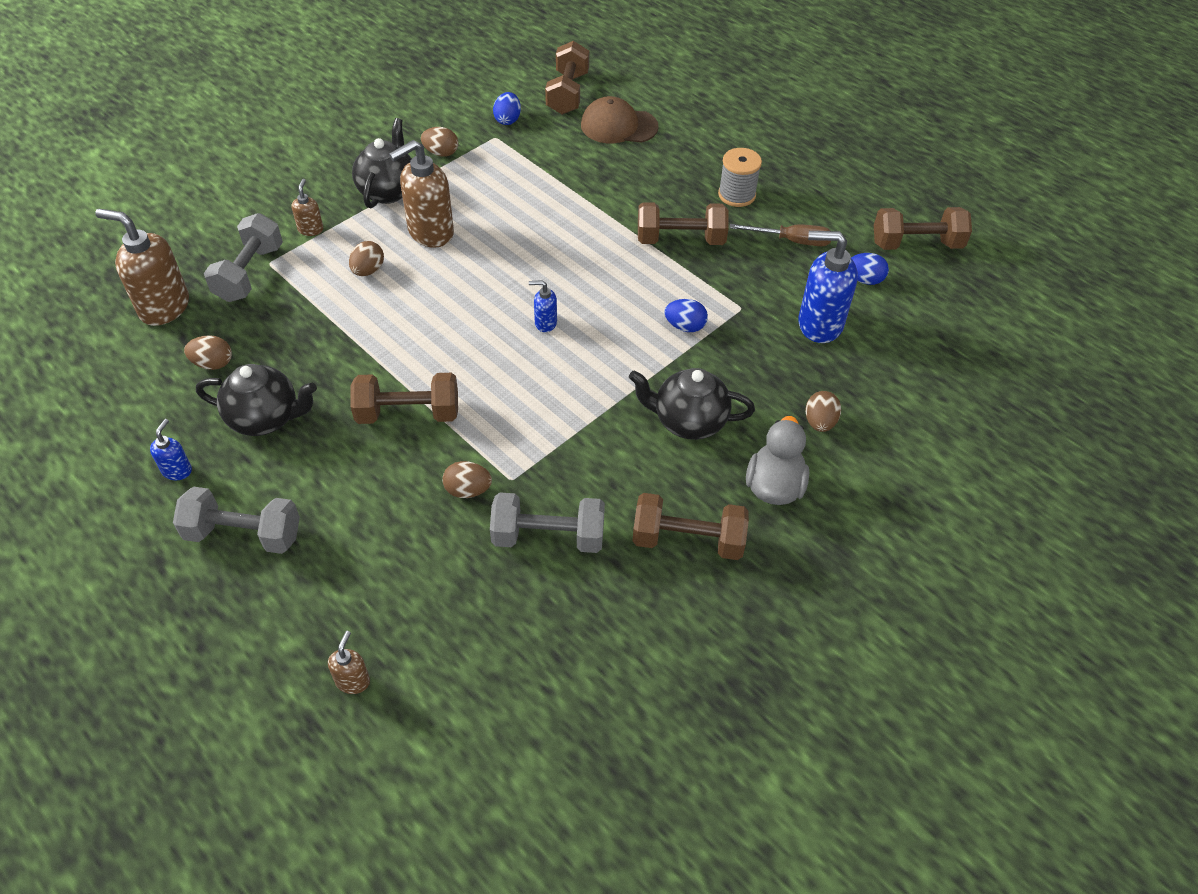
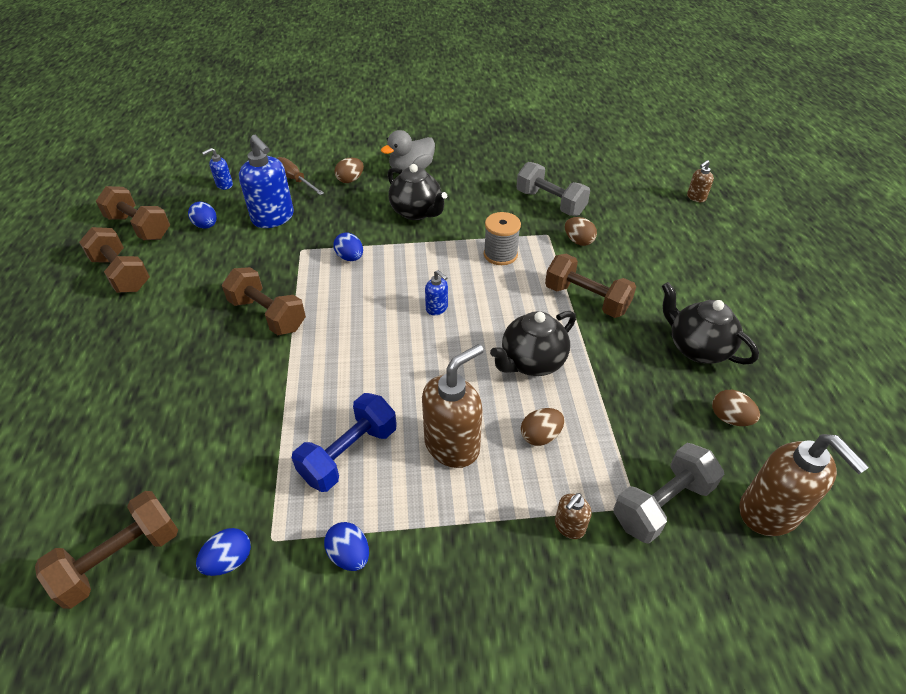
camera: 140 degrees left, 5 degrees down
blue soap dispenser [150,419,192,480] -> blue soap dispenser moved to [202,148,233,190]
grey dumbbell [173,487,300,554] -> none
black teapot [352,118,412,208] -> black teapot moved to [490,311,576,376]
brown soap dispenser [389,140,454,248] -> brown soap dispenser turned 45 degrees counterclockwise [422,344,484,468]
brown egg [421,127,458,157] -> blue egg [324,522,369,571]
brown cap [581,96,659,143] -> none
brown dumbbell [632,493,749,560] -> brown dumbbell moved to [79,227,150,293]
grey spool [718,148,762,207] -> grey spool moved to [484,212,521,265]
brown screwdriver [729,224,831,246] -> brown screwdriver moved to [277,157,324,195]
none -> blue dumbbell [292,393,397,492]

